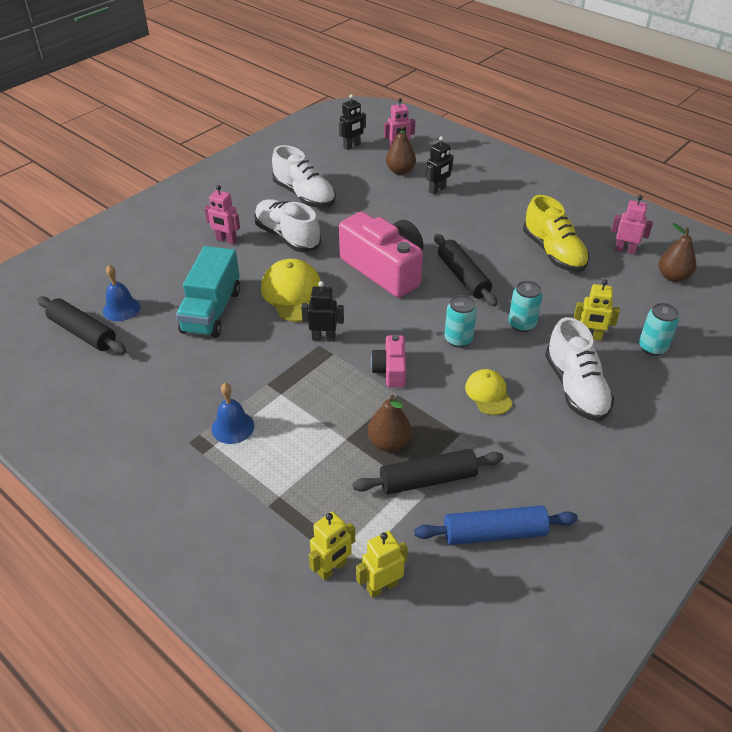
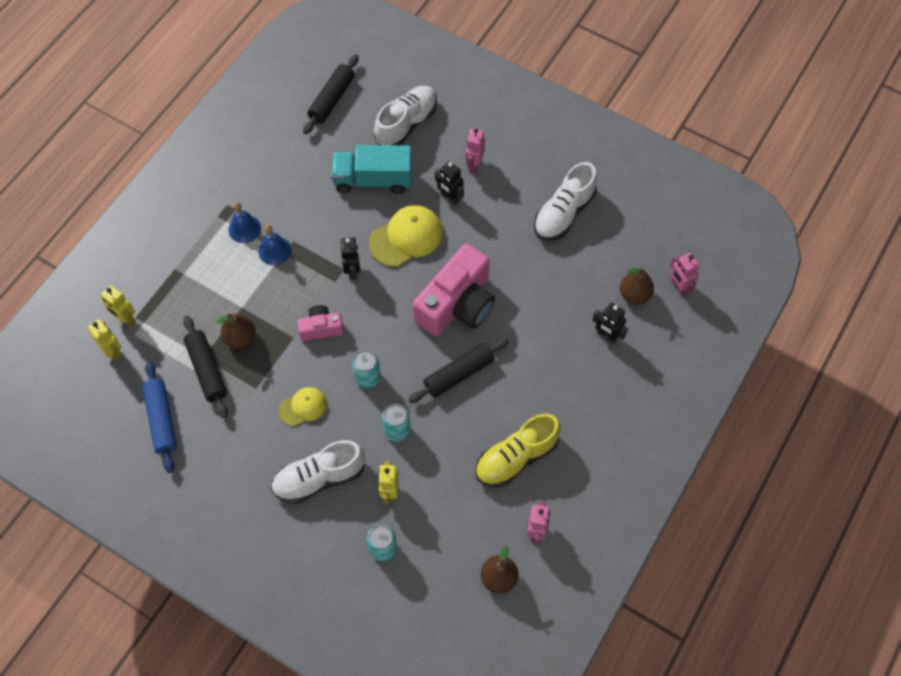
camera: 80 degrees right, 20 degrees up
blue bell [103,265,140,321] -> blue bell moved to [259,225,292,265]
white shoe [254,199,321,252] -> white shoe moved to [374,86,437,145]
black robot [339,94,366,150] -> black robot moved to [435,161,464,205]

